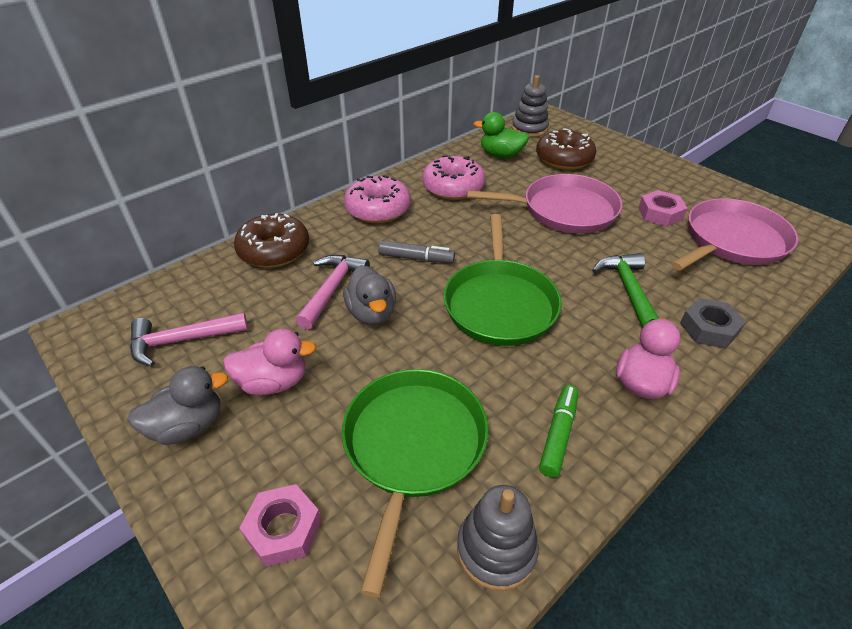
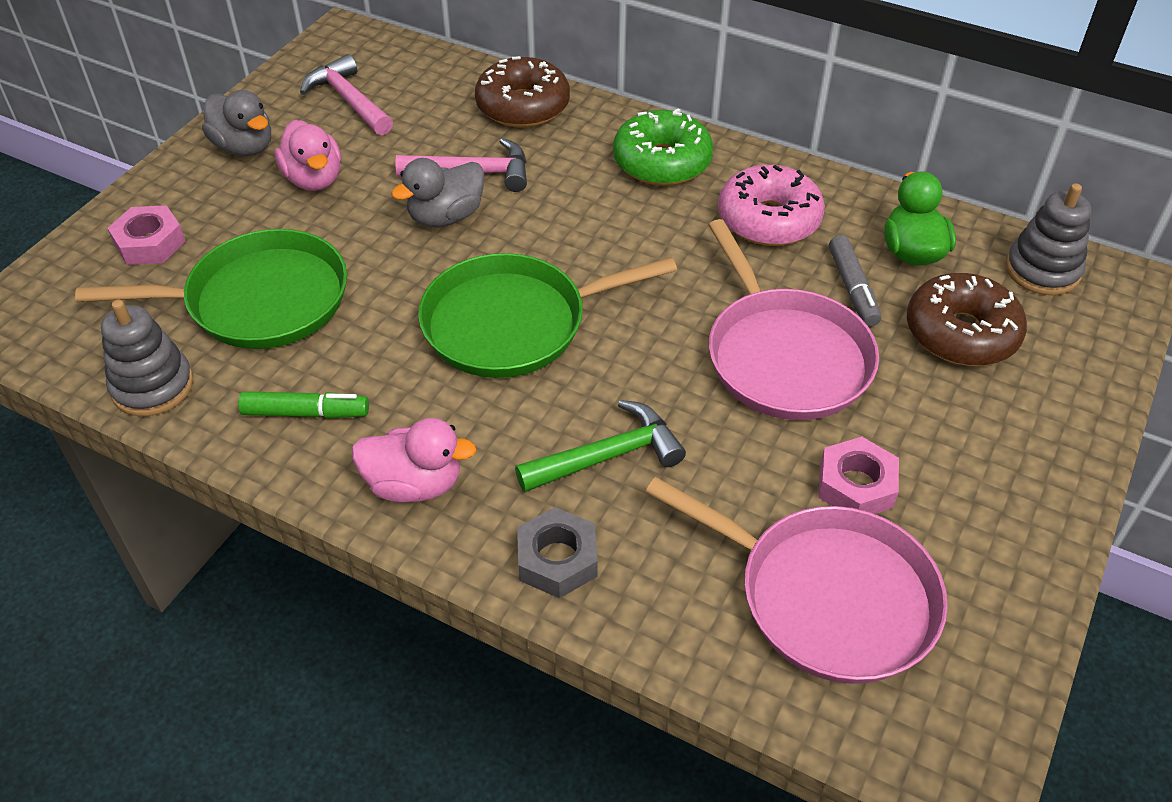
camera: 70 degrees right, 5 degrees up
pink donut [344,175,411,223] -> green donut [613,108,713,186]
grey marker [378,241,455,263] -> grey marker moved to [829,235,881,327]

